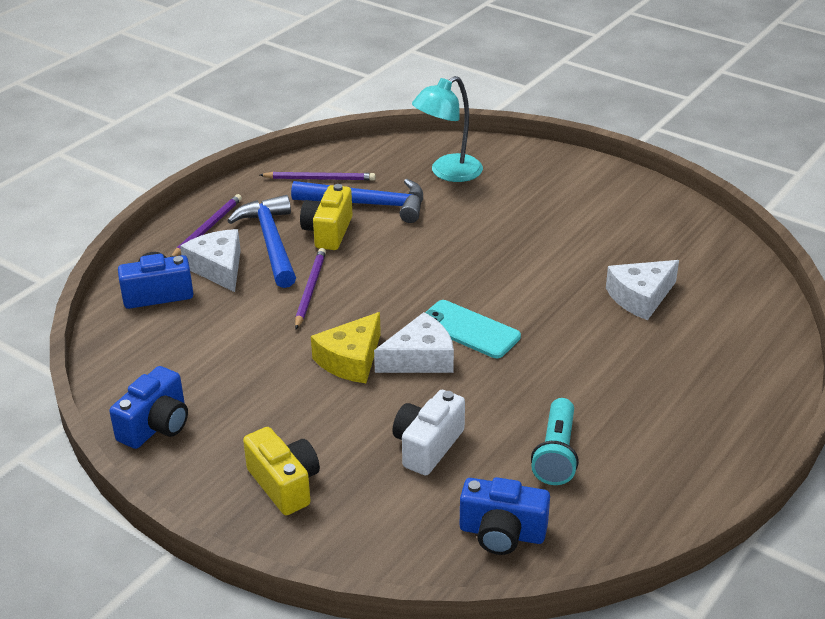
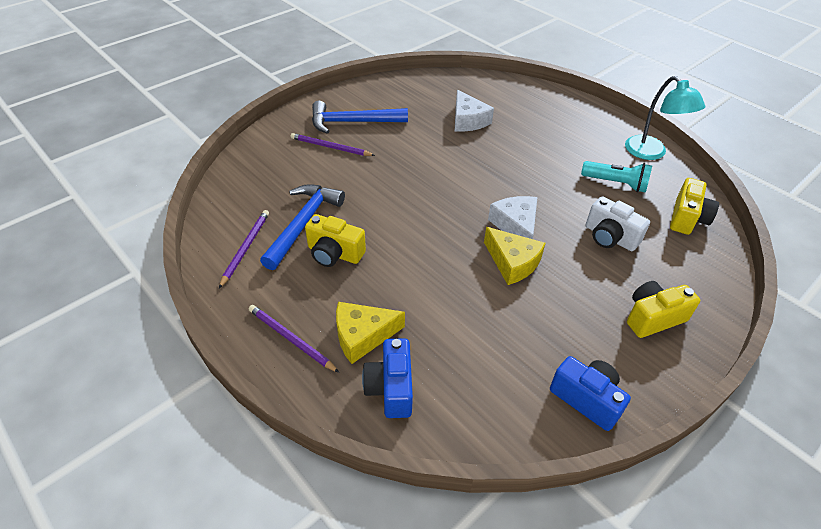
camera: 80 degrees left, 10 degrees up
white cheese [180,229,241,292] -> yellow cheese [336,302,405,364]
blue hammer [227,195,296,288] -> blue hammer moved to [312,101,408,134]
purple pencil [295,248,326,329] -> purple pencil moved to [291,133,375,156]
turquoise lamp [412,76,483,182] -> turquoise lamp moved to [625,76,705,160]
turquoise phone [425,300,521,358] -> none
blue camera [460,477,550,555] -> yellow camera [670,178,719,235]

